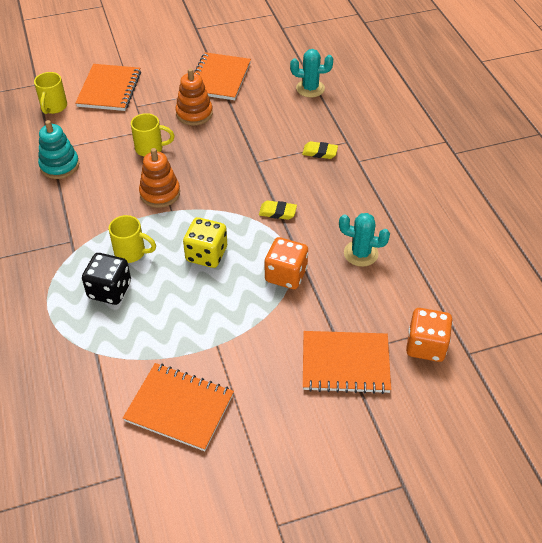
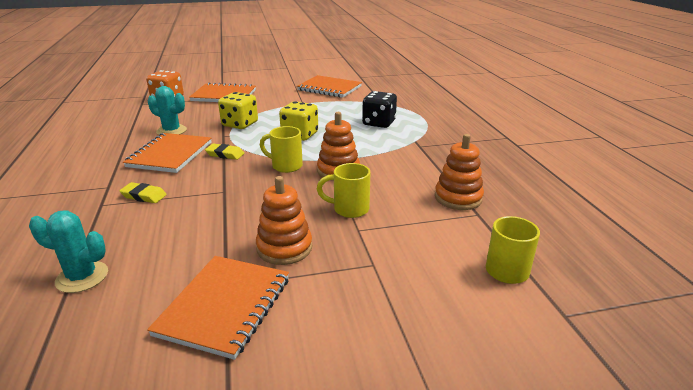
camera: 175 degrees left, 20 degrees down
turquoise stacking toy [38,120,79,179] -> orange stacking toy [435,134,484,210]
orange notebook [75,64,141,111] -> orange notebook moved to [123,133,211,173]
yellow mug [108,215,156,263] -> yellow mug moved to [260,126,303,173]
orange dice [265,237,308,289] -> yellow dice [218,92,258,129]

